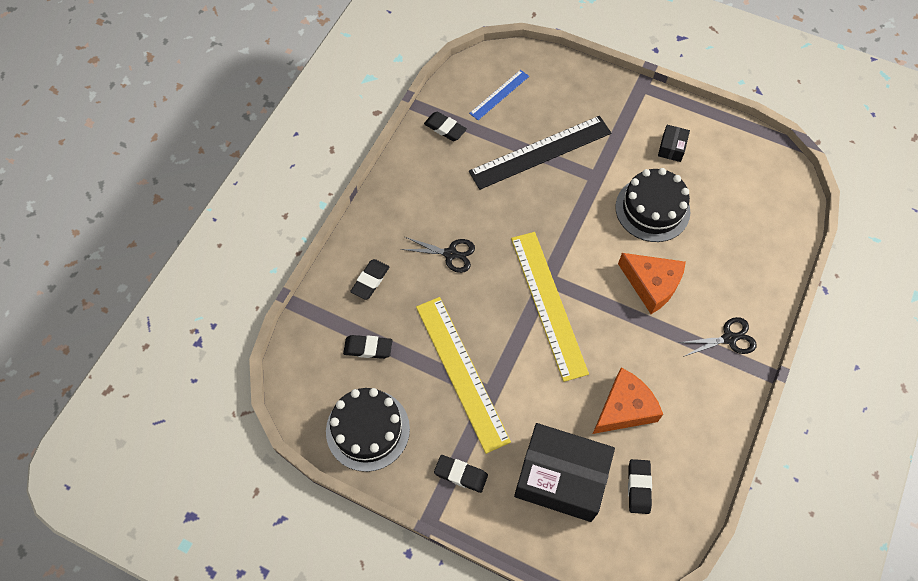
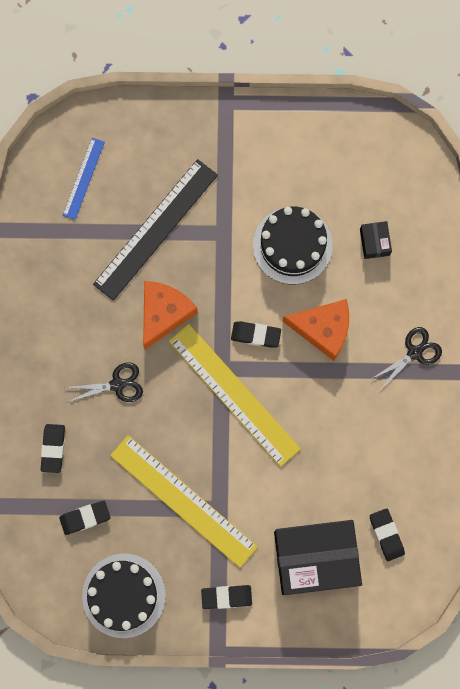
camera: 25 degrees left, 15 degrees up
black eraser [424,112,467,141] -> black eraser moved to [231,321,281,348]
orange cheese [593,368,663,434] -> orange cheese moved to [143,281,198,350]
black box [658,125,690,162] -> black box moved to [360,221,392,259]

